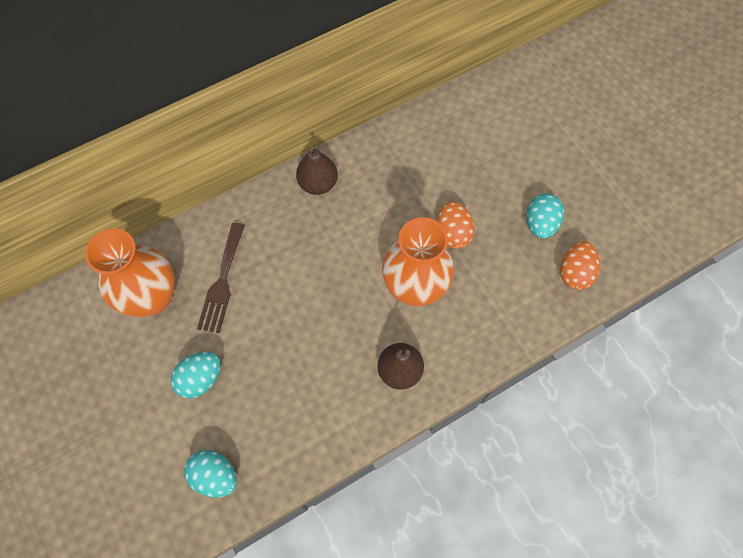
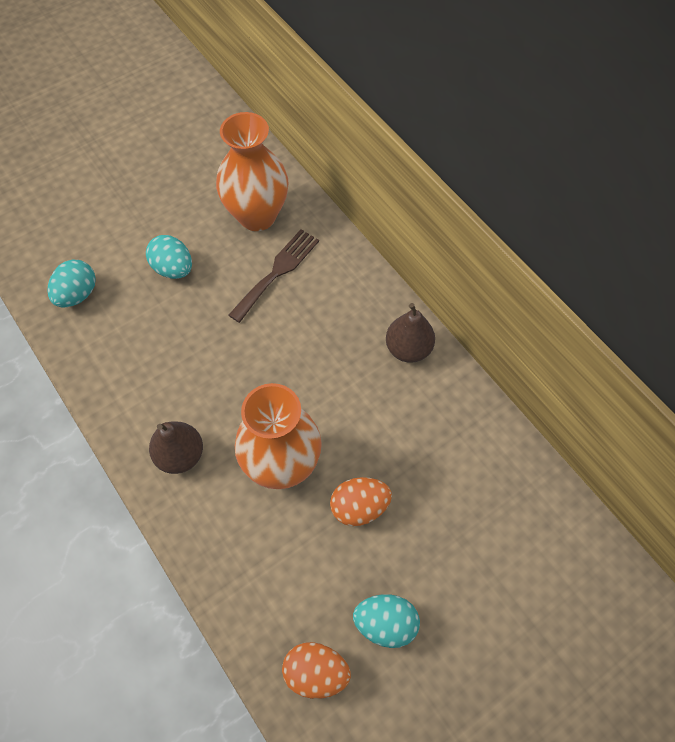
camera: 85 degrees right, 5 degrees down
brown fork [197,223,245,333] -> brown fork turned 120 degrees clockwise [229,229,319,323]

